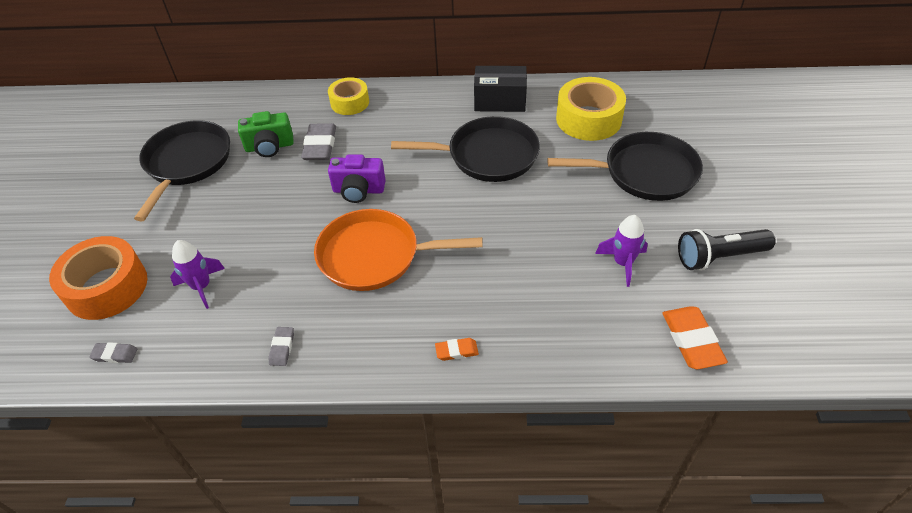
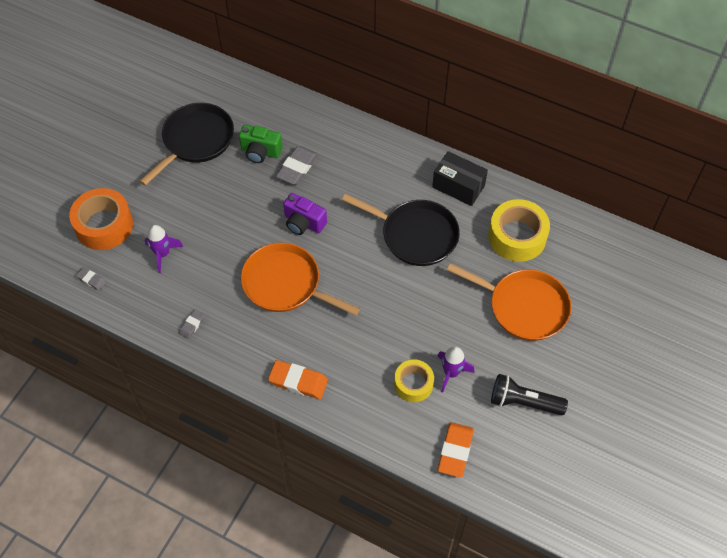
camera: 25 degrees right, 10 degrees up
yellow tape [328,77,369,115] -> yellow tape moved to [394,360,434,402]
orange eraser [435,338,479,361] -> orange eraser [268,360,328,399], size x1.86
black pan [547,132,703,201] -> orange pan [447,263,571,341]

